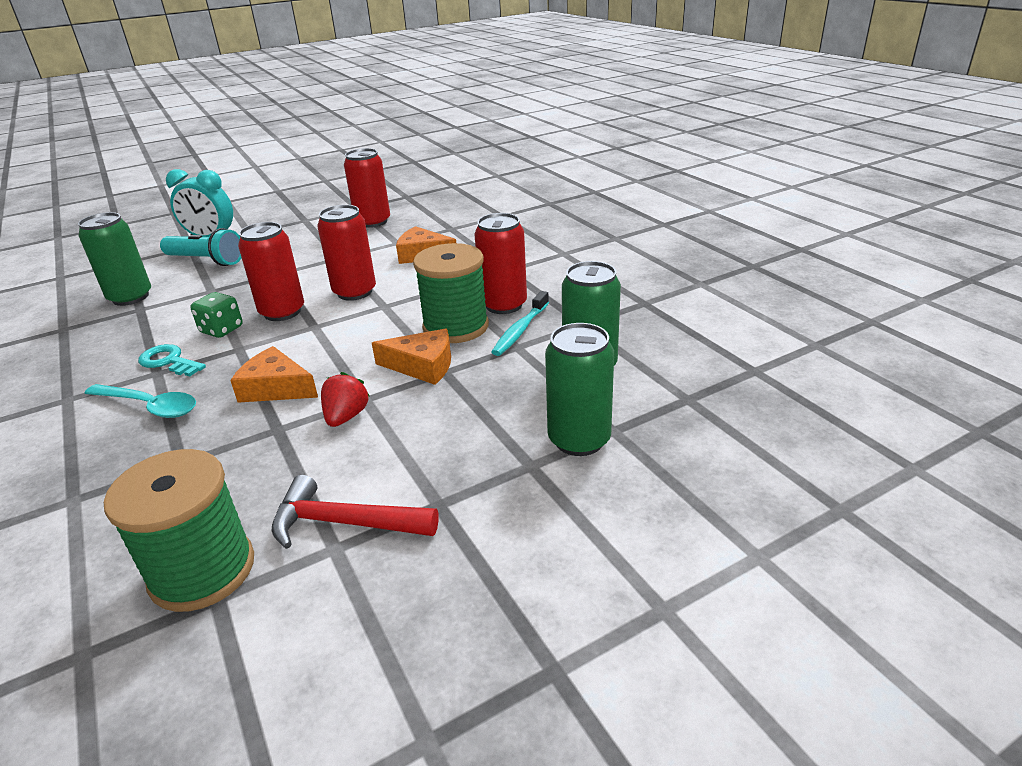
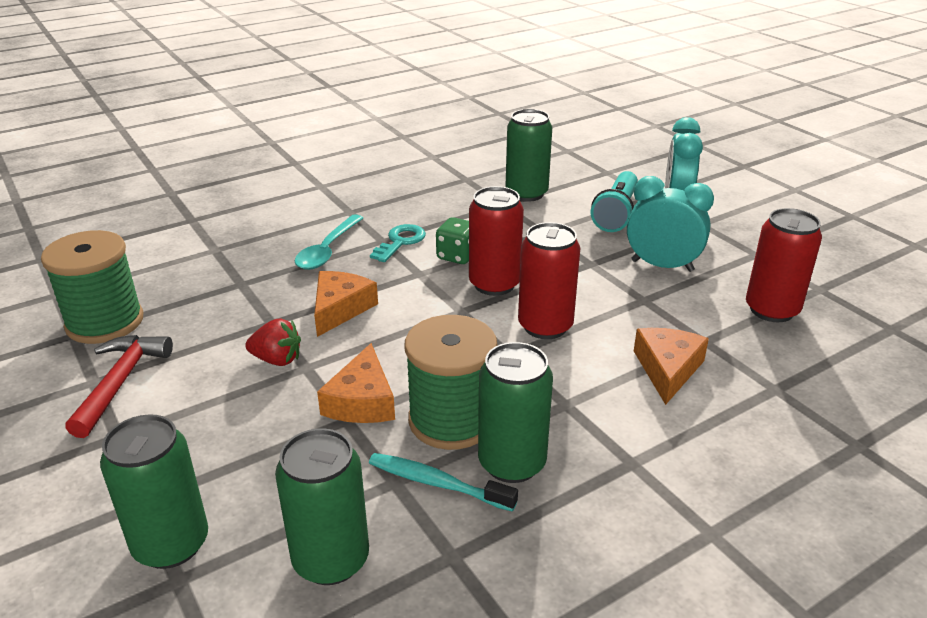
camera: 85 degrees right, 0 degrees up
red can [474,213,527,314] -> green can [478,342,553,483]
none -> turquoise clock [627,176,714,272]

